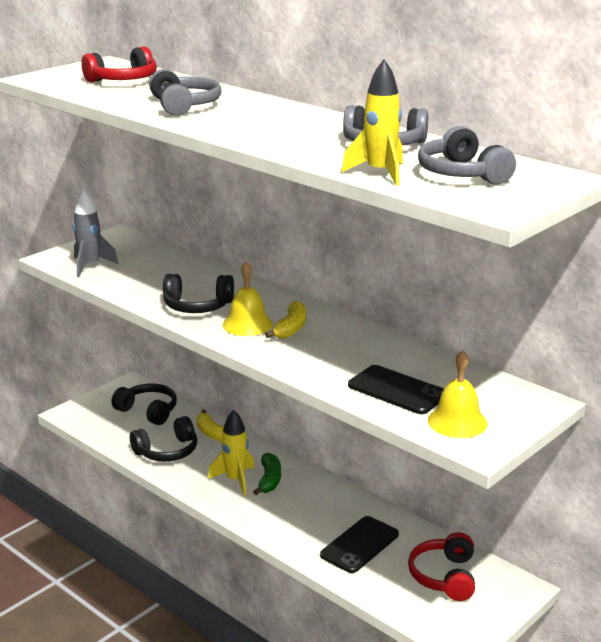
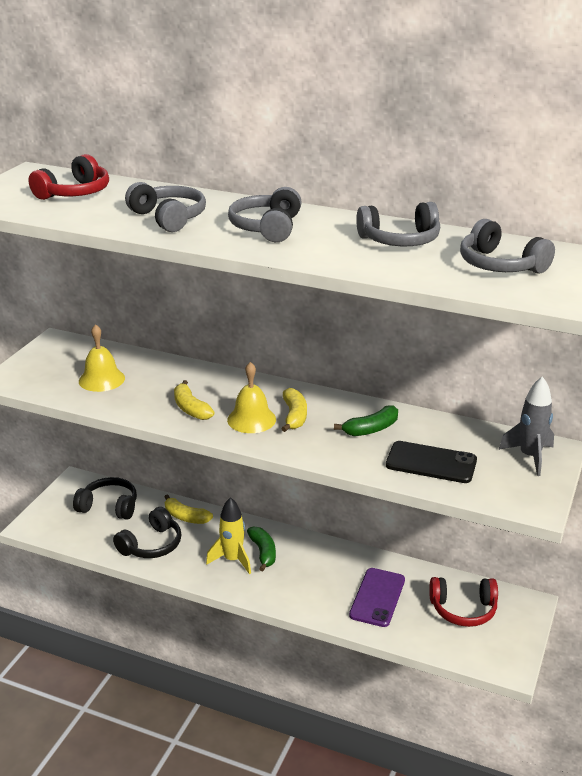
camera: 20 degrees left, 5 degrees up
grey rocket [73,189,119,277] -> grey rocket moved to [498,376,554,476]
black headphones [163,274,234,313] -> yellow banana [174,380,215,420]
black phone [320,516,399,573] -> purple phone [349,568,405,627]
yellow rocket [341,59,403,186] -> none
red headphones [408,532,475,601] -> red headphones turned 75 degrees counterclockwise [429,577,498,627]
yellow bell [428,350,487,438] -> yellow bell moved to [79,324,125,392]
none -> grey headphones [228,187,302,242]
none -> green banana [334,405,398,436]

